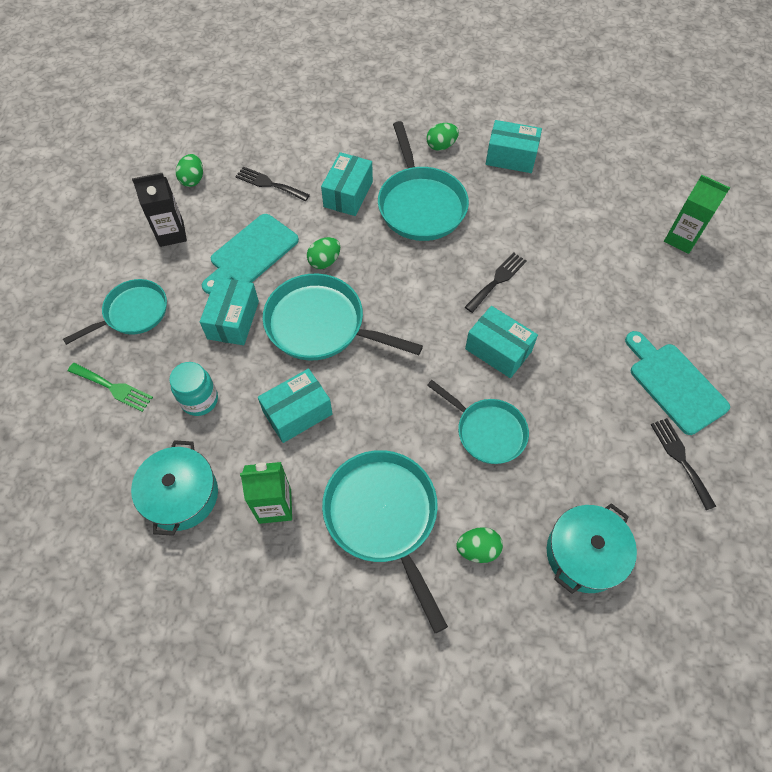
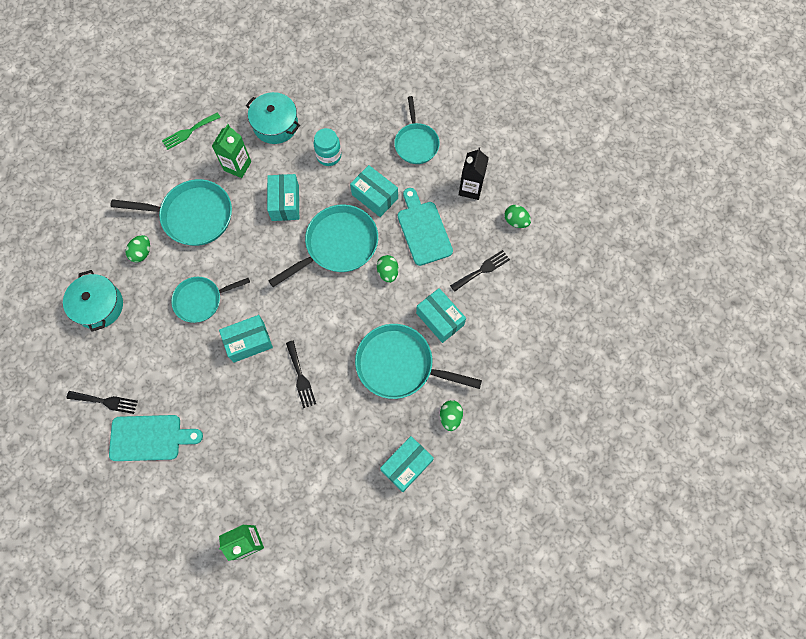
camera: 120 degrees right, 10 degrees up
green fork [68,363,153,412] -> green fork moved to [162,112,221,150]

